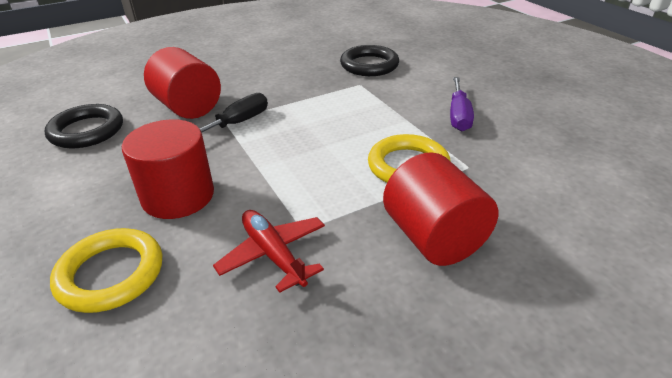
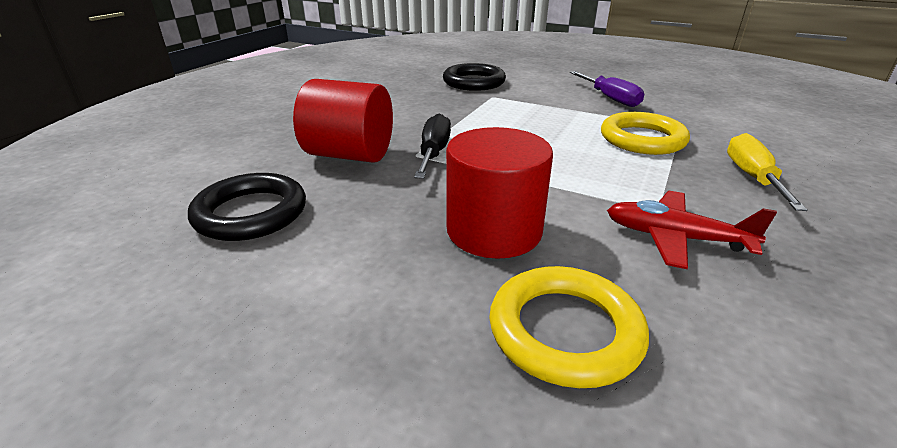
camera: 35 degrees left, 5 degrees down
red cylinder [383,152,498,266] -> yellow screwdriver [727,133,808,211]

